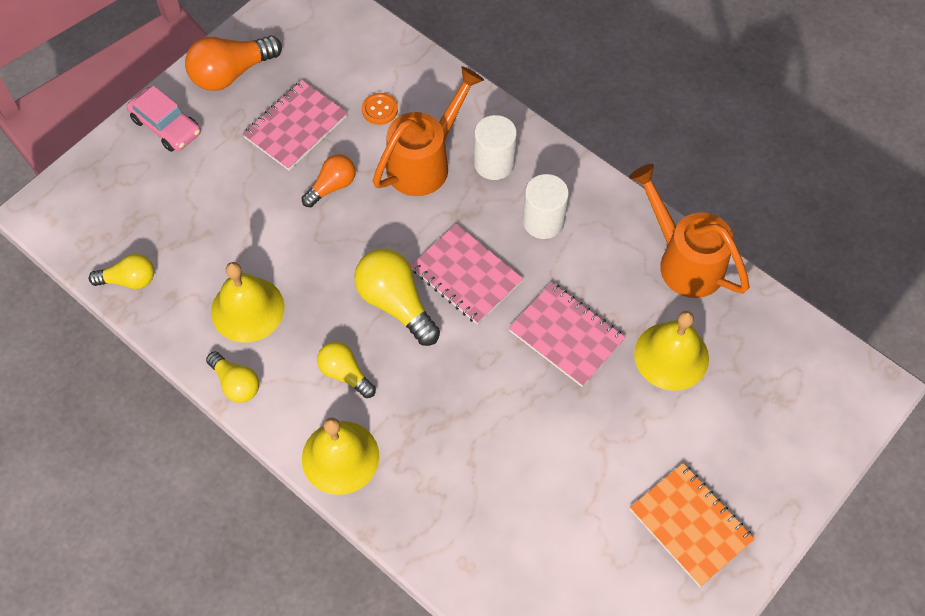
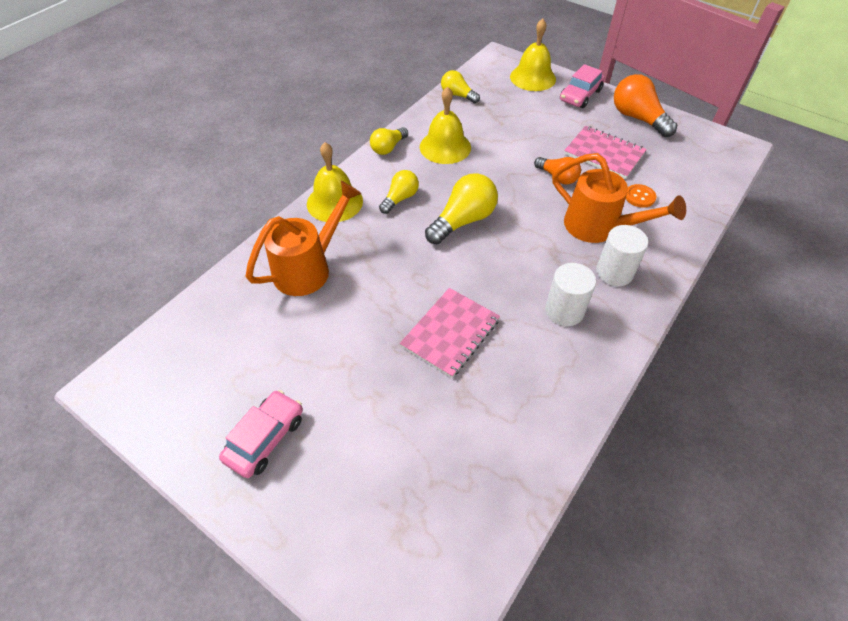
camera: 85 degrees right, 10 degrees down
yellow light bulb [89,254,154,289] -> yellow light bulb turned 135 degrees clockwise [441,70,480,103]
pink notebook [410,224,523,324] -> none
orange watering can [629,164,749,298] -> orange watering can moved to [246,181,362,296]
orange notebook [630,463,755,587] -> pink car [219,390,303,478]
yellow bell [634,311,709,391] -> yellow bell moved to [510,18,556,91]

